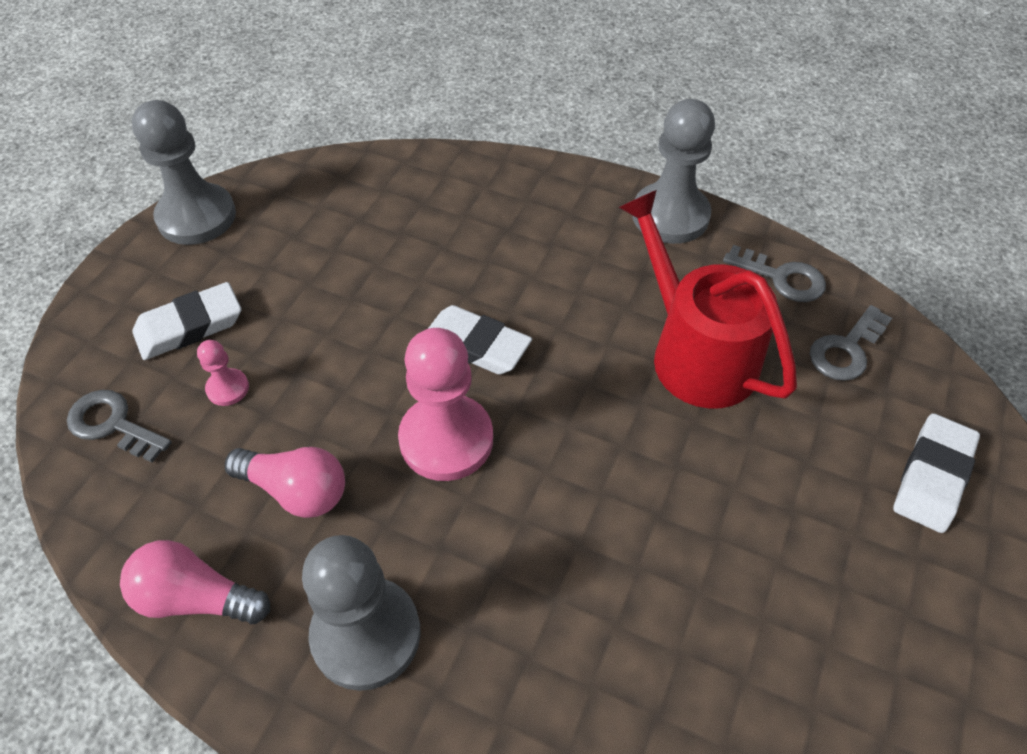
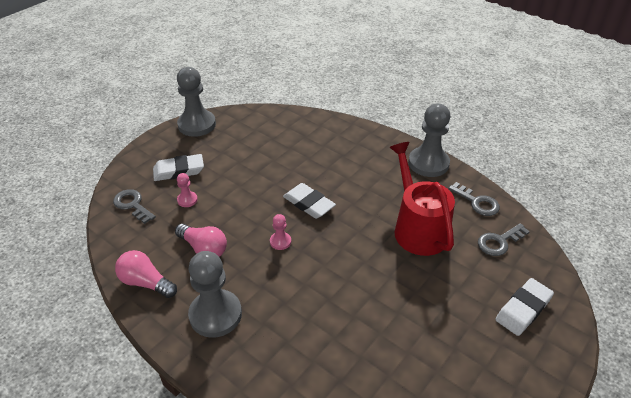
camera: 15 degrees right, 10 degrees down
pink pawn [398,328,493,481] -> pink pawn [270,214,291,250], size x0.46

